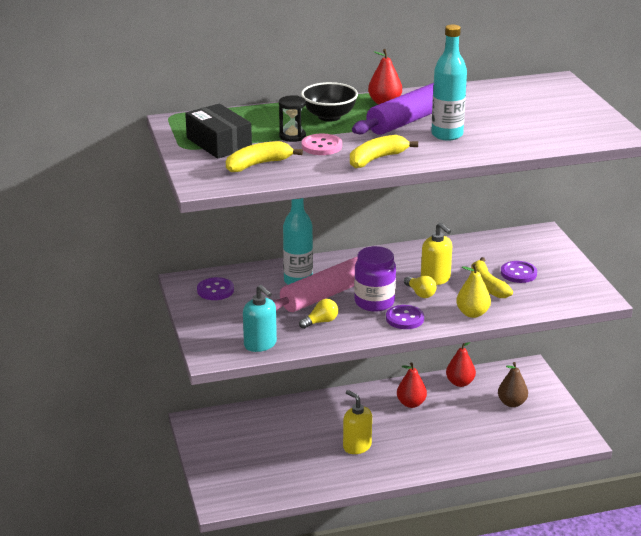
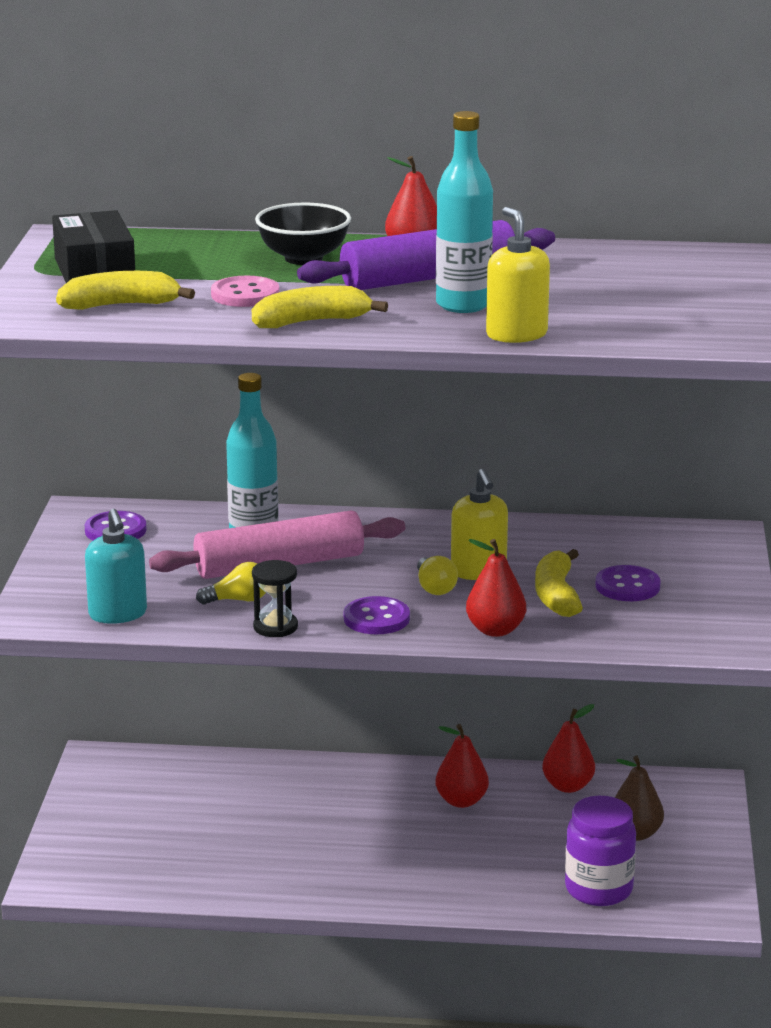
camera: 20 degrees right, 5 degrees down
black hourglass [279,96,306,142] -> black hourglass moved to [252,560,298,637]
yellow soap dispenser [343,390,372,454] -> yellow soap dispenser moved to [486,207,550,343]
purple jar [354,246,396,312] -> purple jar moved to [565,796,636,906]
yellow pear [456,264,491,318] -> red pear [466,539,526,637]

